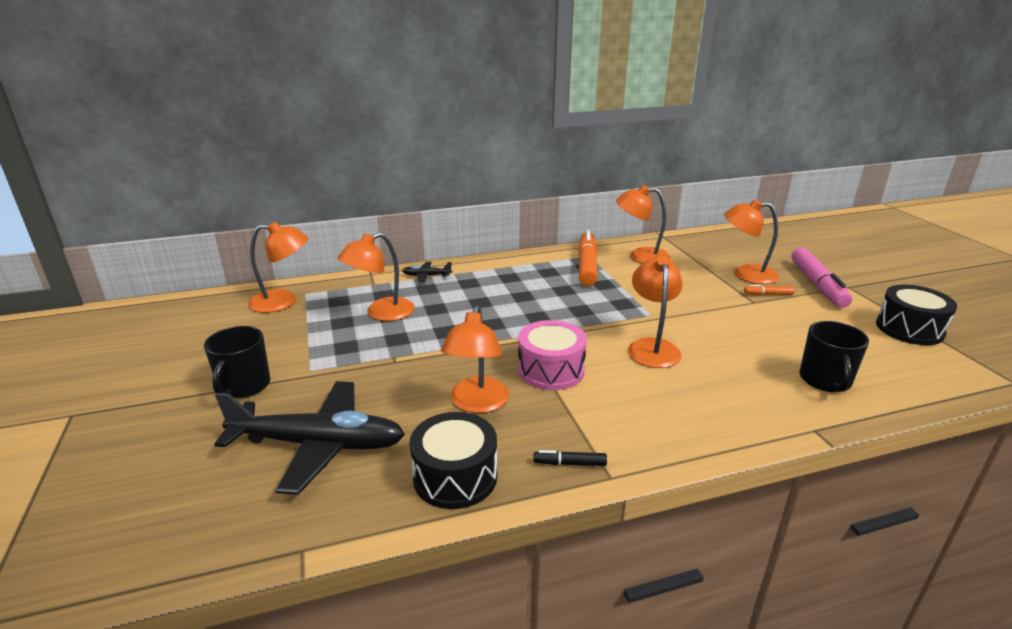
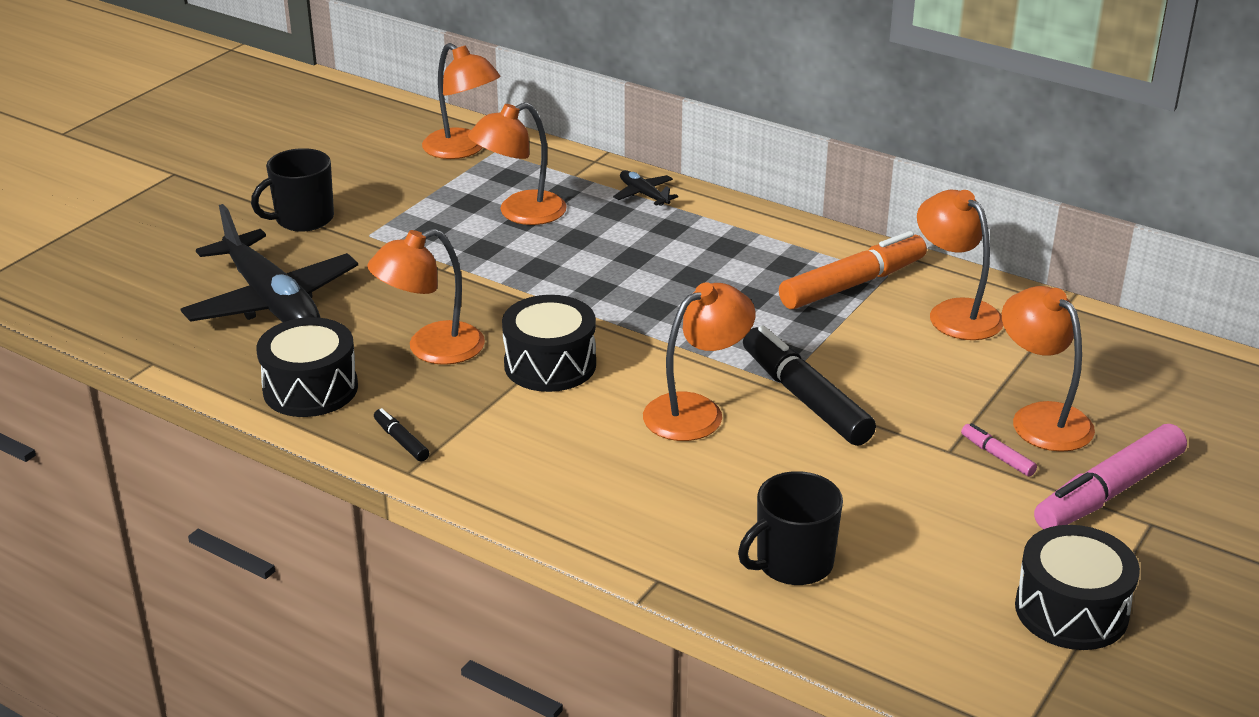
camera: 50 degrees right, 5 degrees up
orange lamp [338,232,415,321] -> orange lamp turned 45 degrees counterclockwise [468,102,567,225]
pink drum [518,320,587,390] -> black drum [502,295,596,392]
orange marker [744,285,795,295] -> pink marker [961,423,1037,477]
none -> black marker [743,326,876,446]

